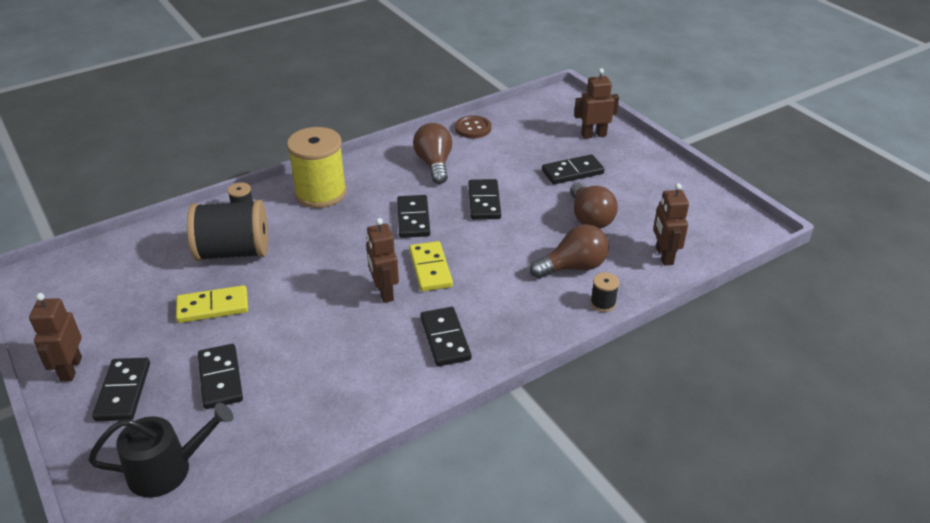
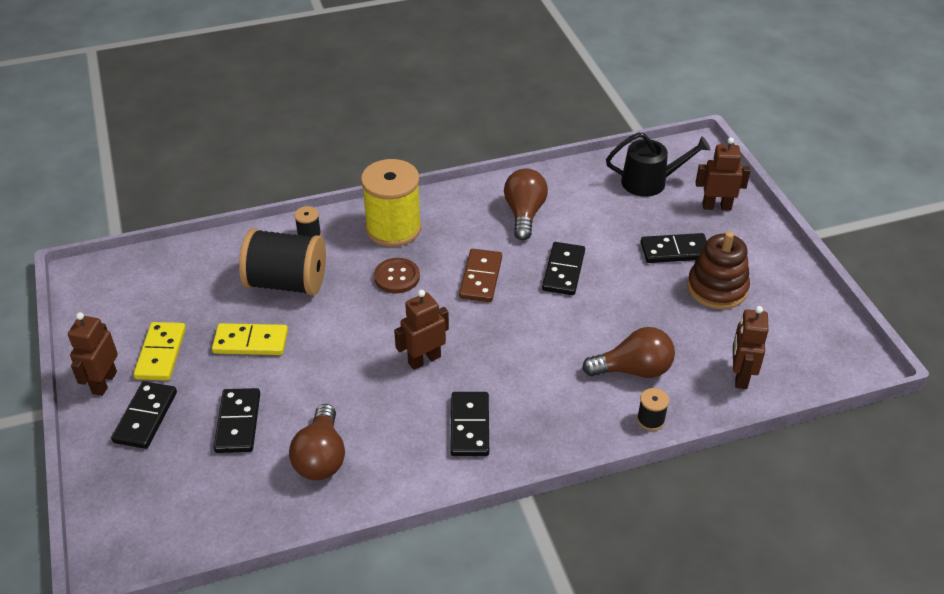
camera: 15 degrees right, 5 degrees up
black watering can [89,403,233,498] -> black watering can moved to [606,132,711,197]
brown robot [366,218,399,303] -> brown robot turned 60 degrees clockwise [394,290,449,370]
black domino [397,195,430,238] -> brown domino [459,249,502,302]
yellow domino [409,241,453,291] -> yellow domino moved to [134,322,186,380]
brown button [455,115,491,138] -> brown button moved to [374,258,420,293]
brown light bulb [570,182,618,229] -> brown light bulb moved to [289,404,345,480]
none -> brown stacking toy [687,231,750,309]

